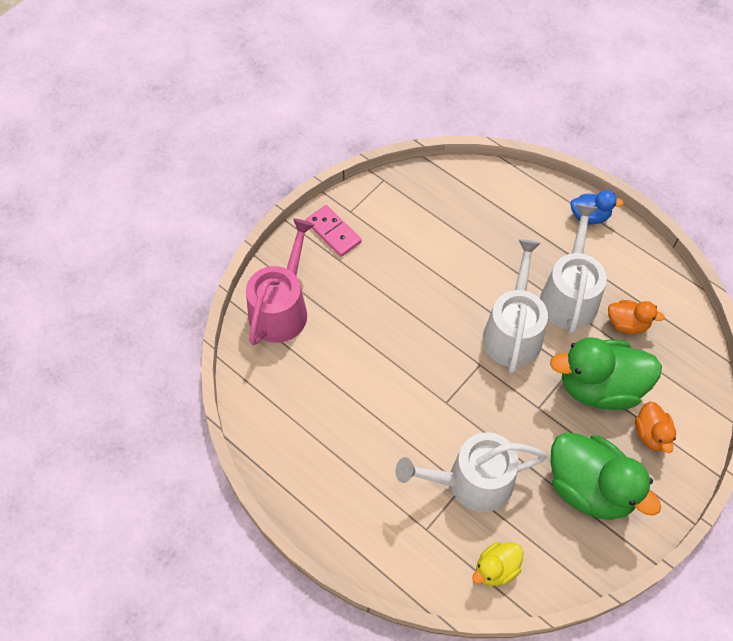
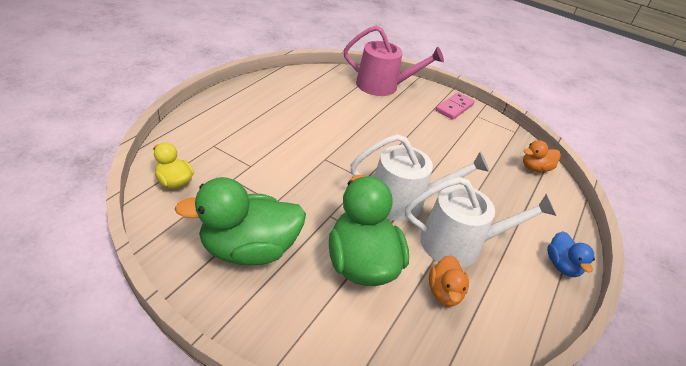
camera: 75 degrees right, 20 degrees down
white watering can [396,432,547,512] -> none
green duck [551,433,661,520] -> green duck turned 45 degrees clockwise [174,177,306,265]
orange duck [635,402,676,453] -> orange duck moved to [523,140,561,172]

